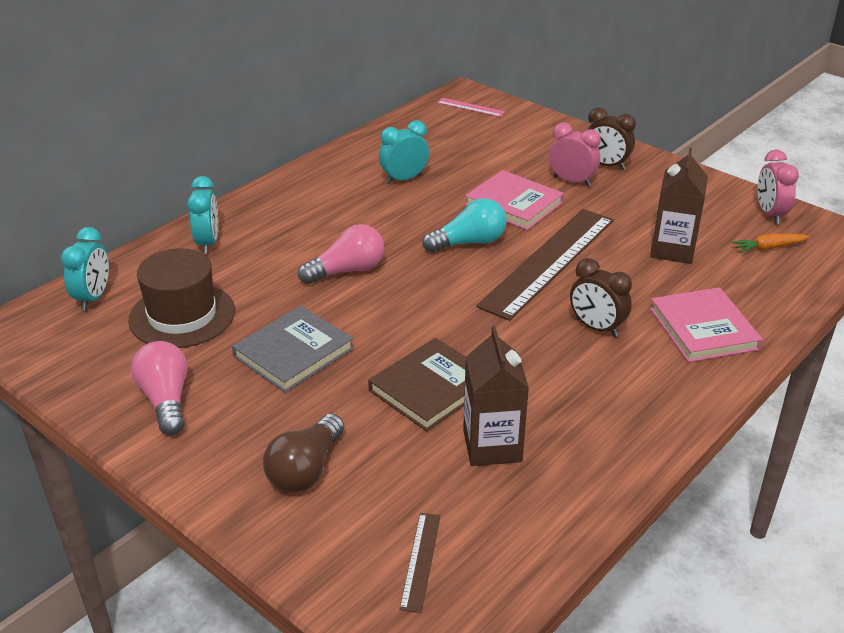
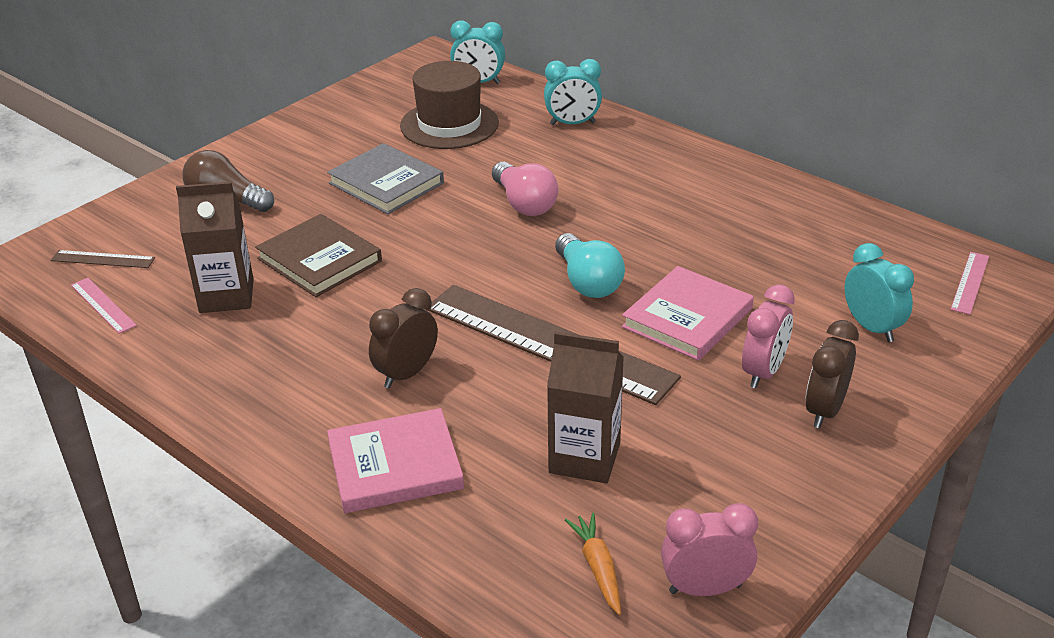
camera: 90 degrees right, 0 degrees up
pink light bulb [131,341,188,435] -> none
turquoise clock [379,120,429,184] -> turquoise clock moved to [845,243,914,342]
none -> pink ruler [71,278,137,334]

